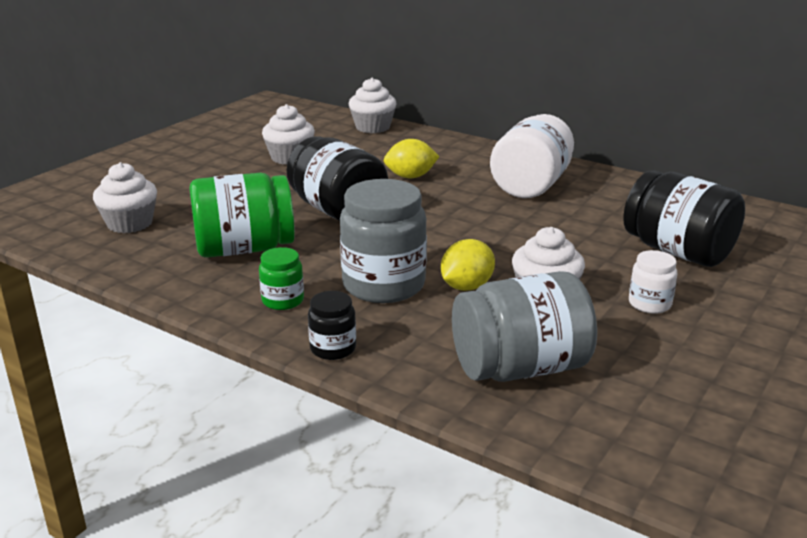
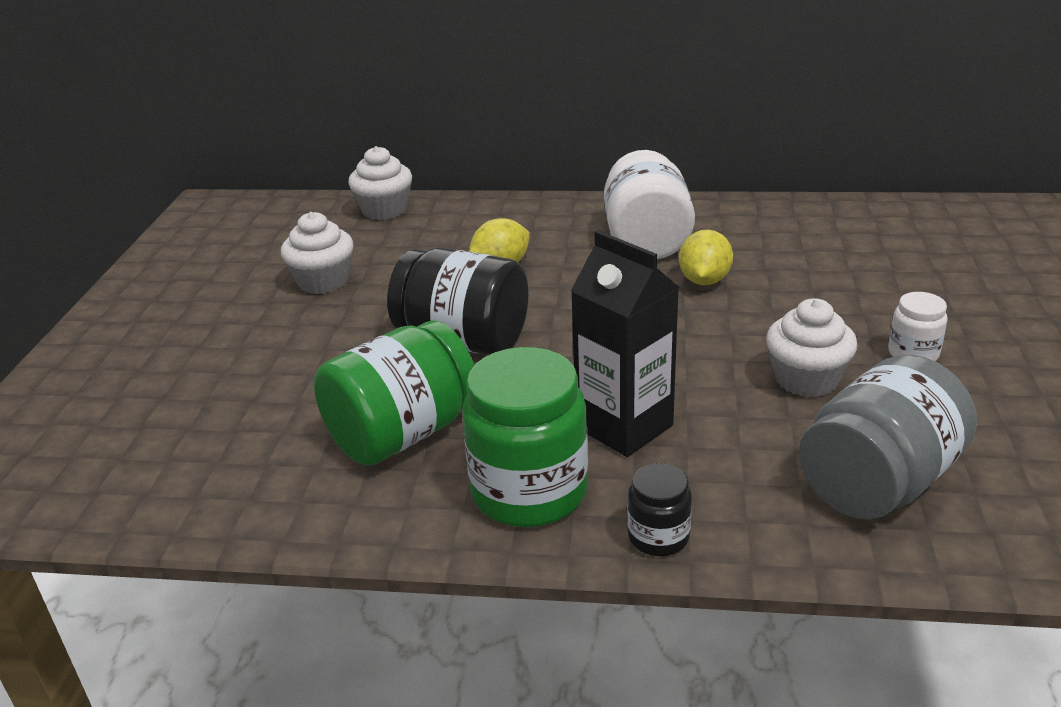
camera: 25 degrees left, 5 degrees up
white cupcake [93,162,157,233] -> none
green jar [259,247,304,310] -> green jar [462,347,588,527], size x2.03
grey jar [340,179,427,303] -> black carton [571,230,679,457]
yellow lemon [441,239,495,291] -> yellow lemon moved to [679,230,733,285]
black jar [623,170,745,267] -> none

